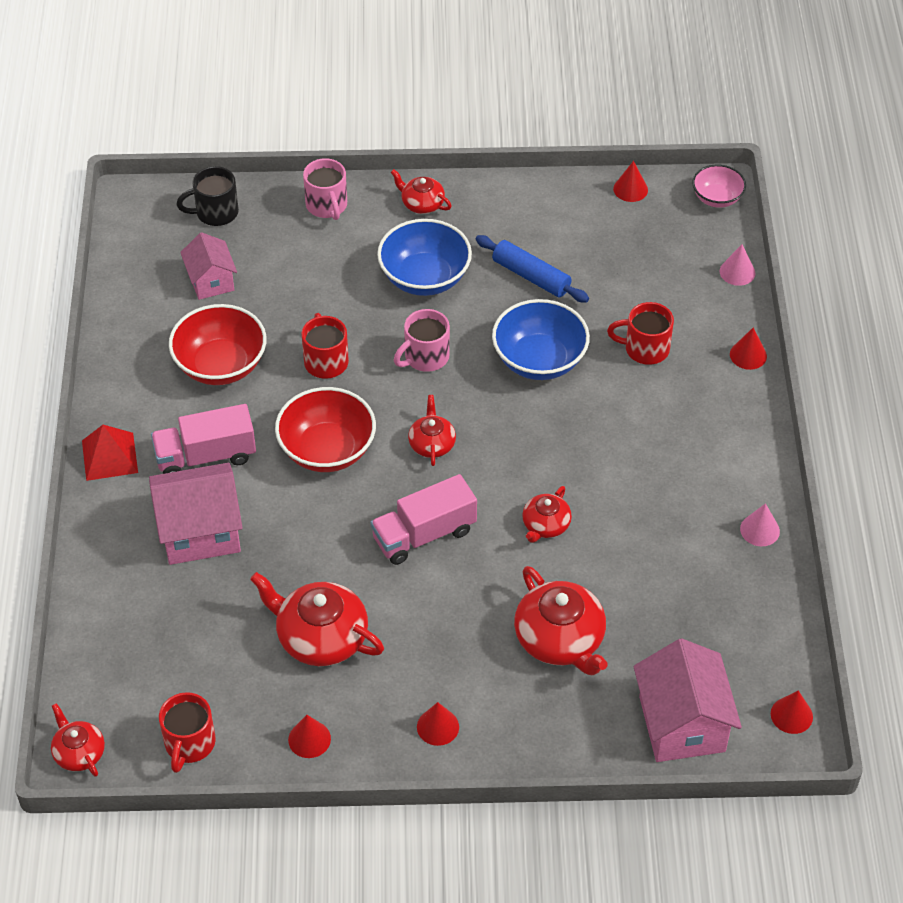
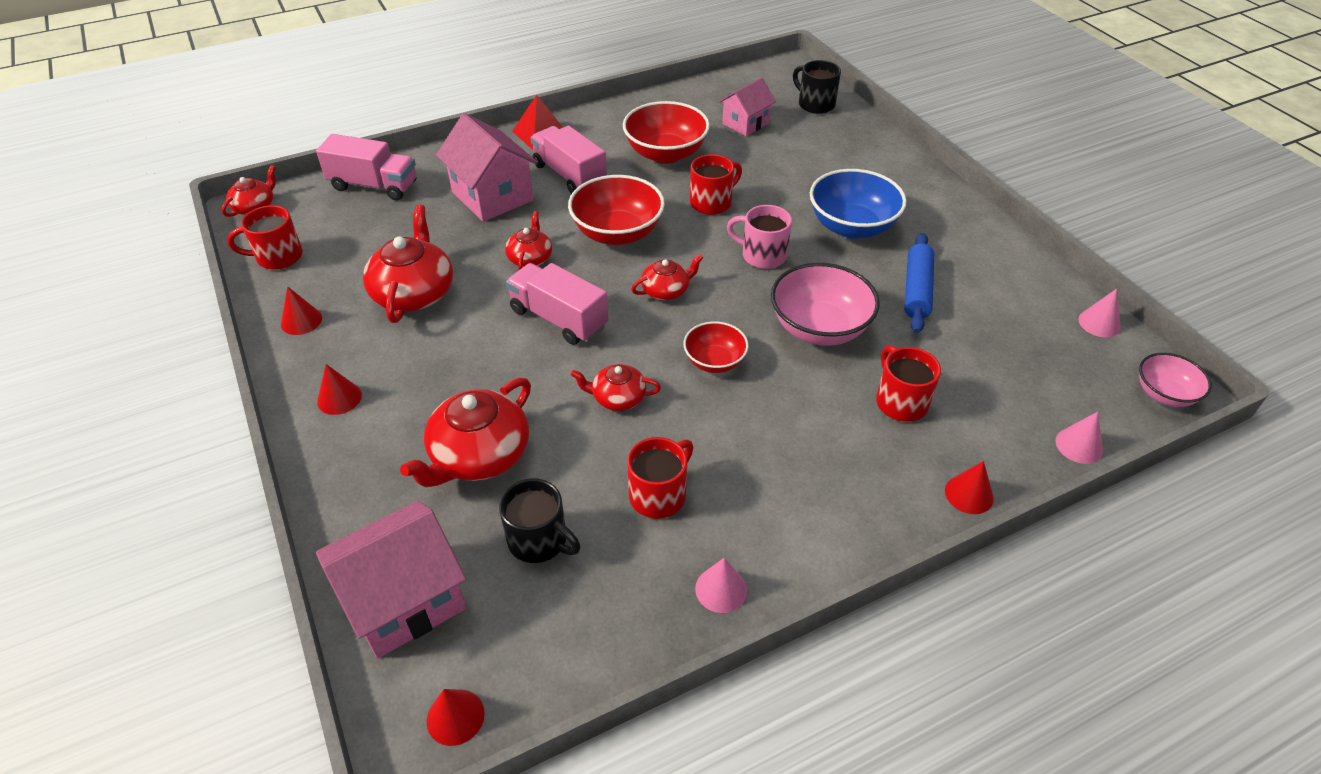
camera: 65 degrees right, 5 degrees down
pink mug [303,158,347,220] -> none
red teapot [391,169,452,214] -> red teapot moved to [505,211,552,270]
blue bowl [492,299,590,380] -> pink bowl [771,263,880,346]
red cone [613,161,648,202] -> pink cone [1078,289,1121,337]
none -> pink truck [316,134,417,200]
none -> black mug [499,478,580,563]
none -> red mug [627,437,693,519]
none -> red bowl [683,321,749,373]

